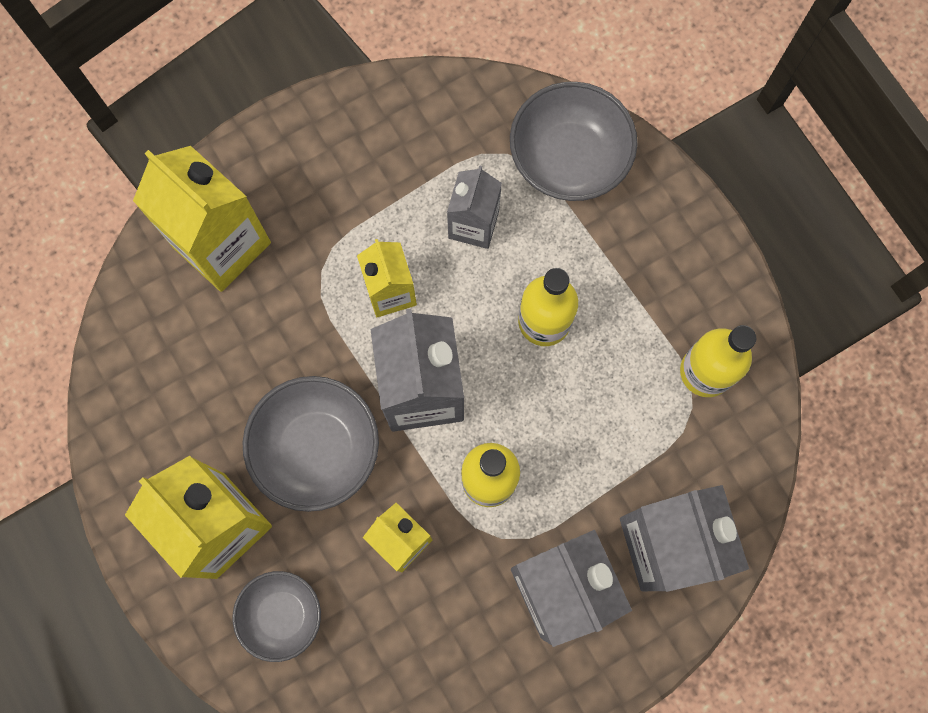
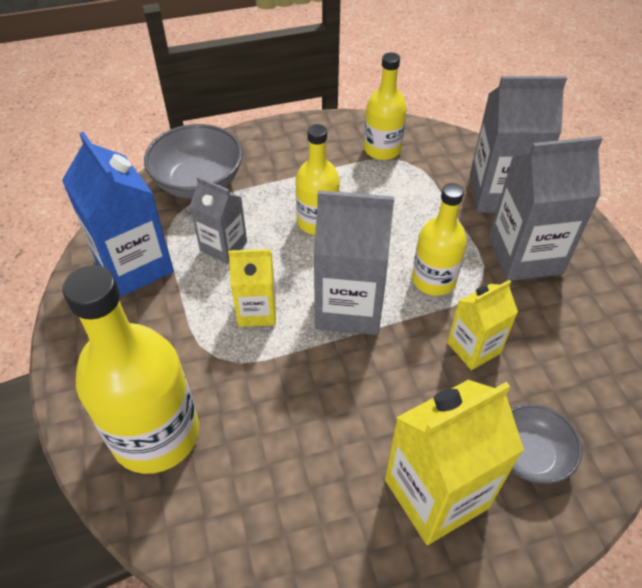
camera: 75 degrees left, 25 degrees down
yellow carton [133,146,271,292] -> yellow bottle [63,265,199,474]
grey bowl [242,376,379,512] -> none
none -> blue carton [62,132,174,297]

